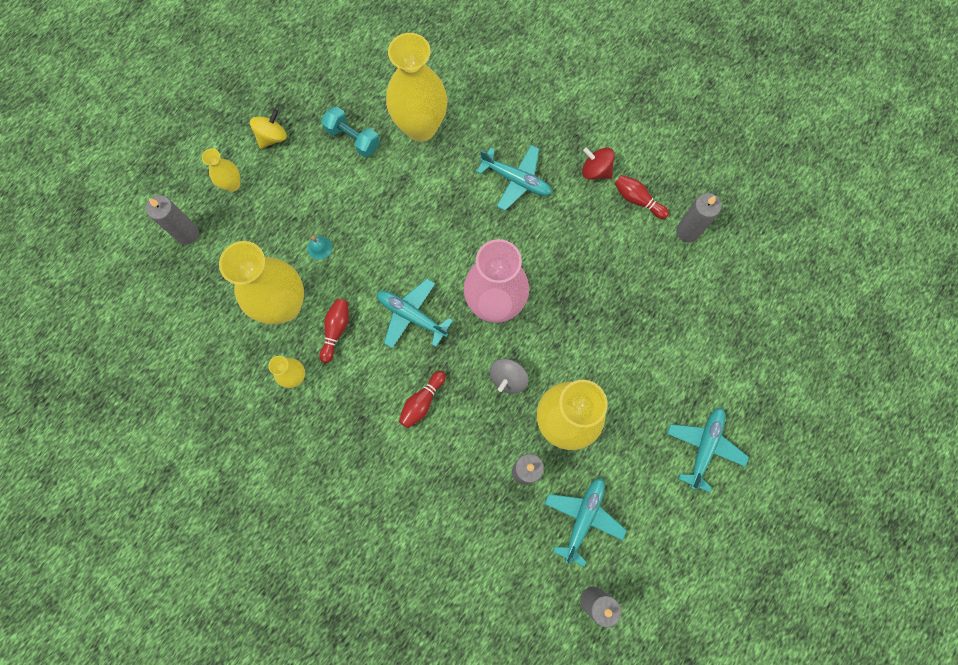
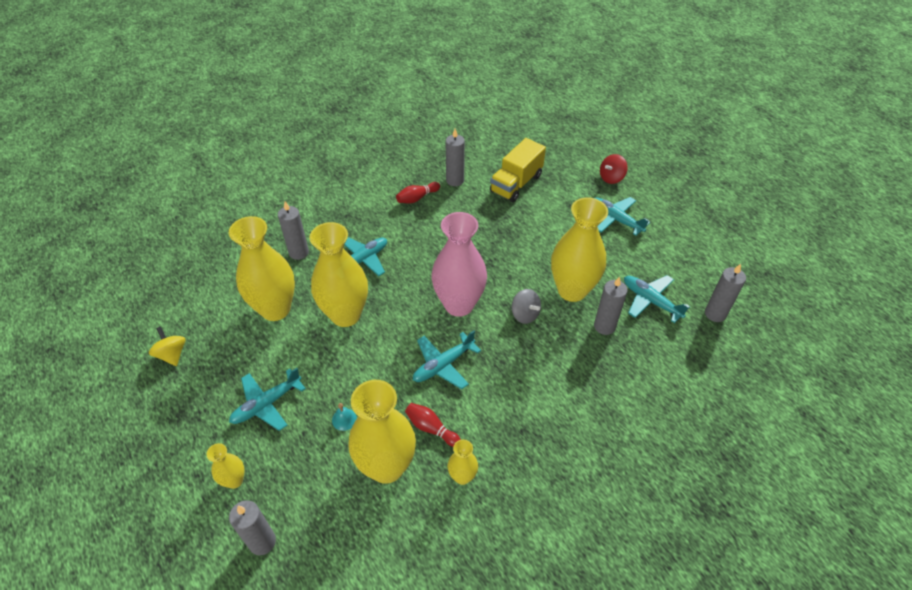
camera: 70 degrees left, 25 degrees down
yellow spinning top [250,109,287,149] -> yellow spinning top moved to [149,327,186,366]
turquoise dumbbell [321,106,380,157] -> none
red bowling pin [399,371,446,428] -> none
red spinning top [582,147,615,180] -> red spinning top moved to [600,154,628,184]
none -> turquoise plane [229,368,306,431]
none -> grey candle [278,201,309,260]
none -> yellow vase [310,222,368,327]
none -> yellow truck [490,138,546,202]

